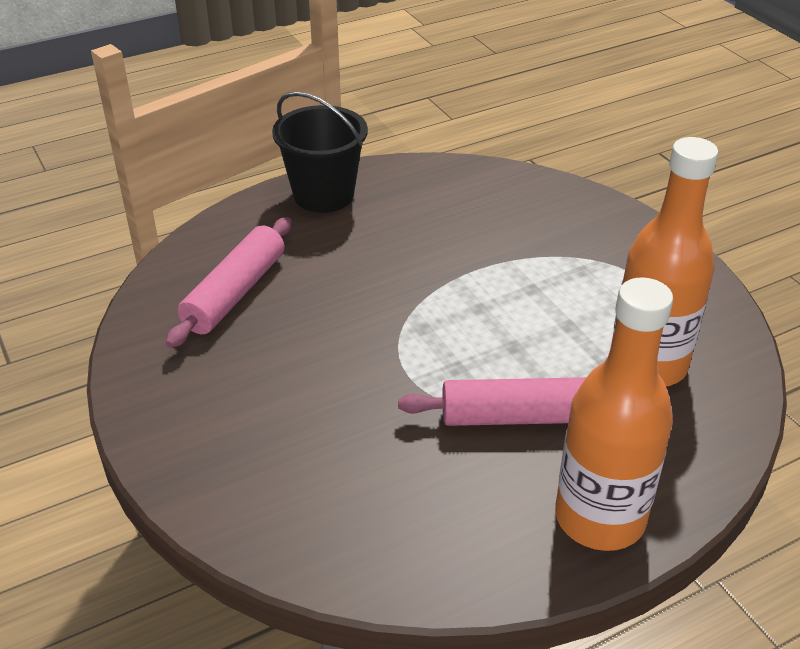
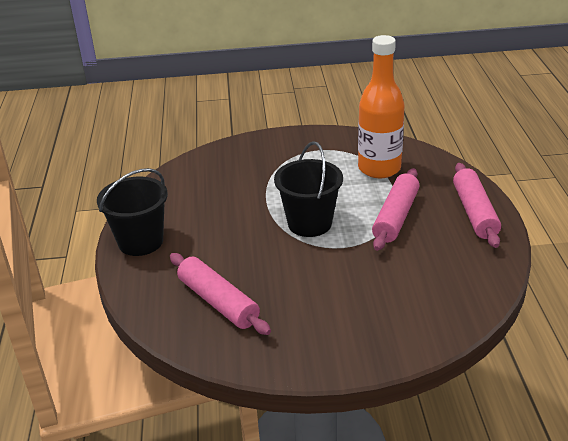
camera: 65 degrees left, 5 degrees down
orange bottle [555,277,673,551] -> pink rolling pin [453,163,501,248]
none -> black bucket [274,141,343,237]

